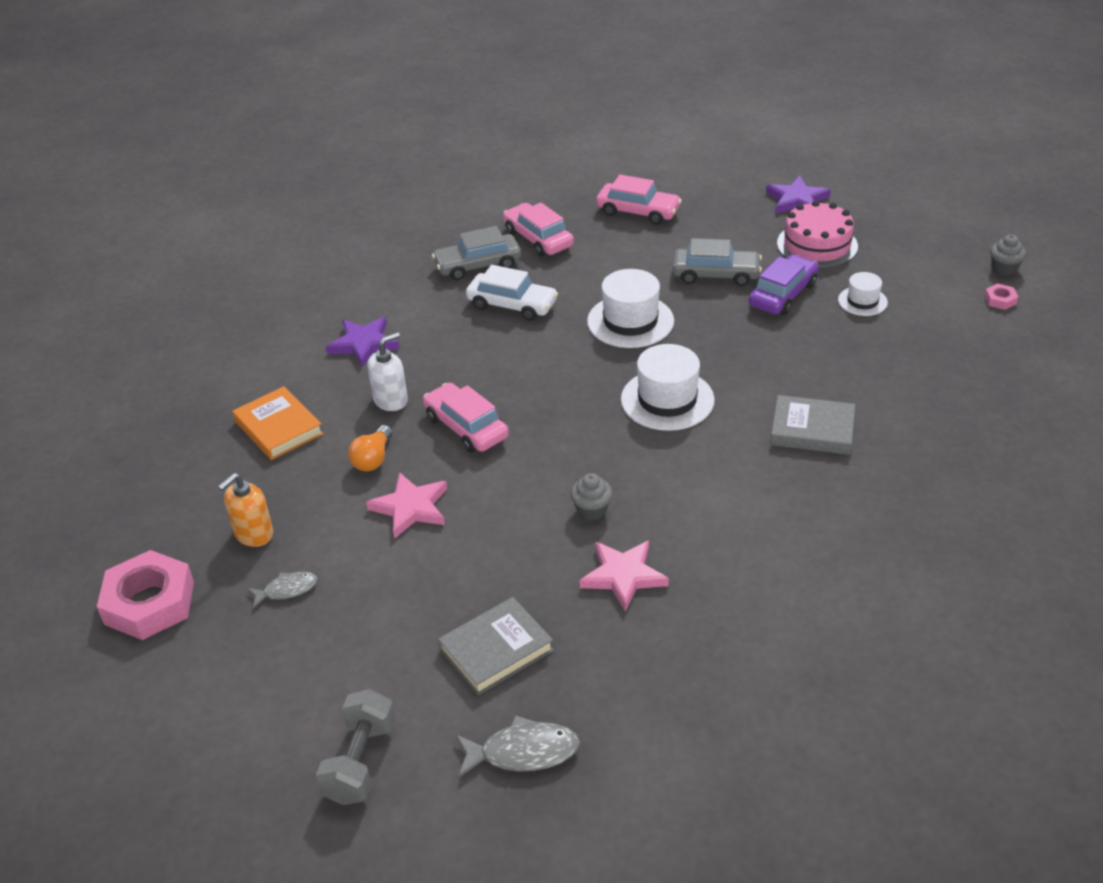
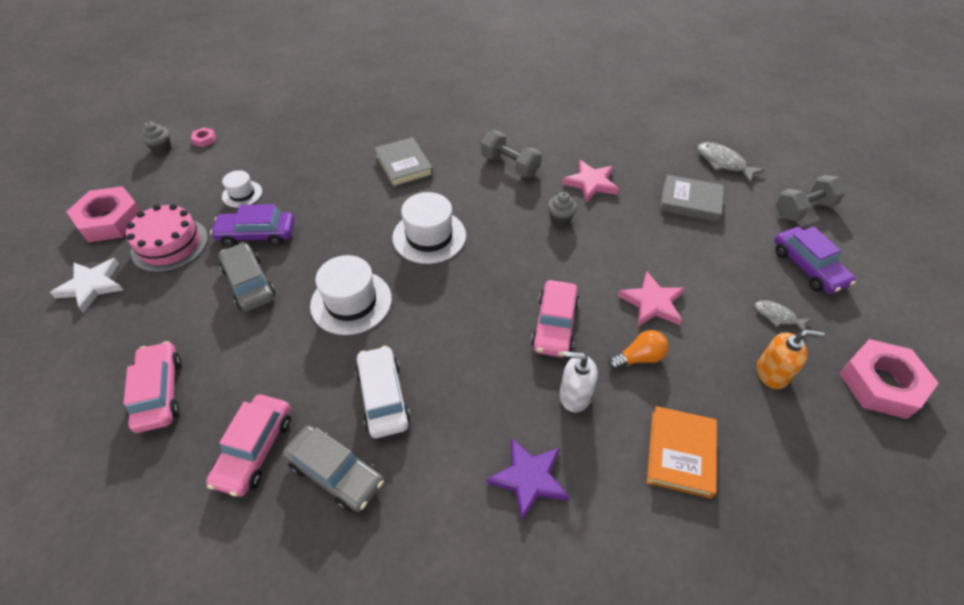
camera: 130 degrees left, 10 degrees up
purple star [766,176,831,214] -> white star [50,258,123,313]
none -> pink nut [66,186,141,242]
none -> grey dumbbell [481,131,542,177]
none -> purple car [774,227,856,294]

